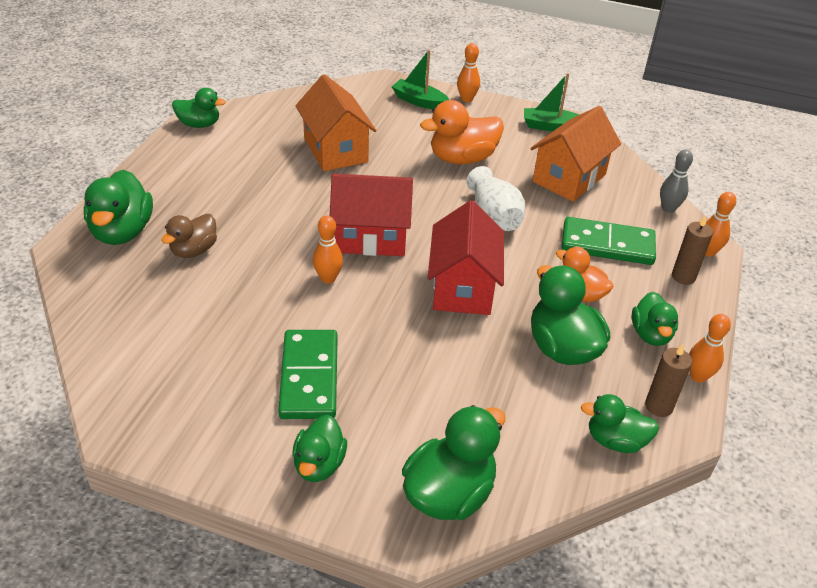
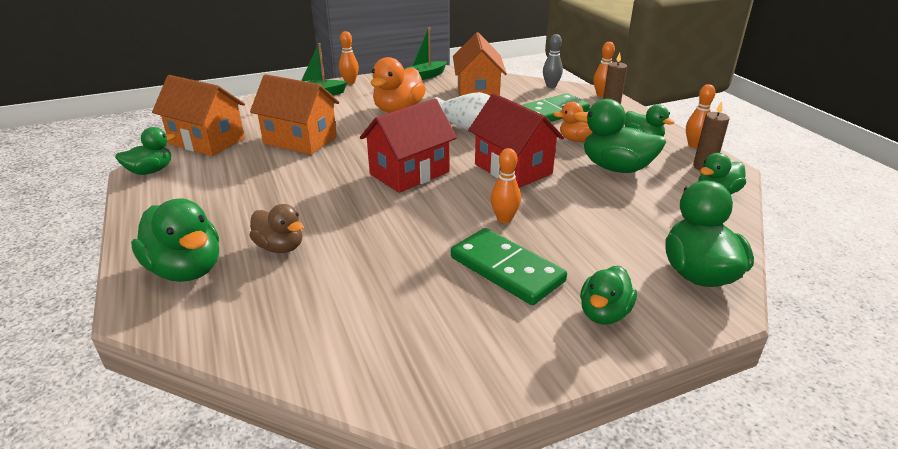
camera: 40 degrees left, 10 degrees down
brown duck [161,214,217,258] -> brown duck turned 45 degrees counterclockwise [250,204,303,253]
green duck [292,415,347,482] -> green duck turned 60 degrees clockwise [580,266,637,325]
orange bowling pin [313,216,343,284] -> orange bowling pin moved to [491,148,521,223]
none -> orange house [152,75,245,156]

